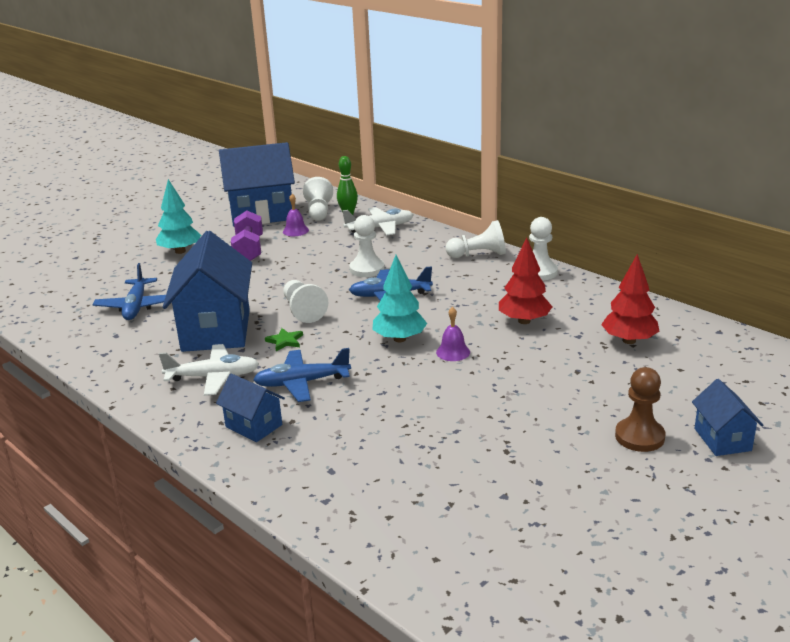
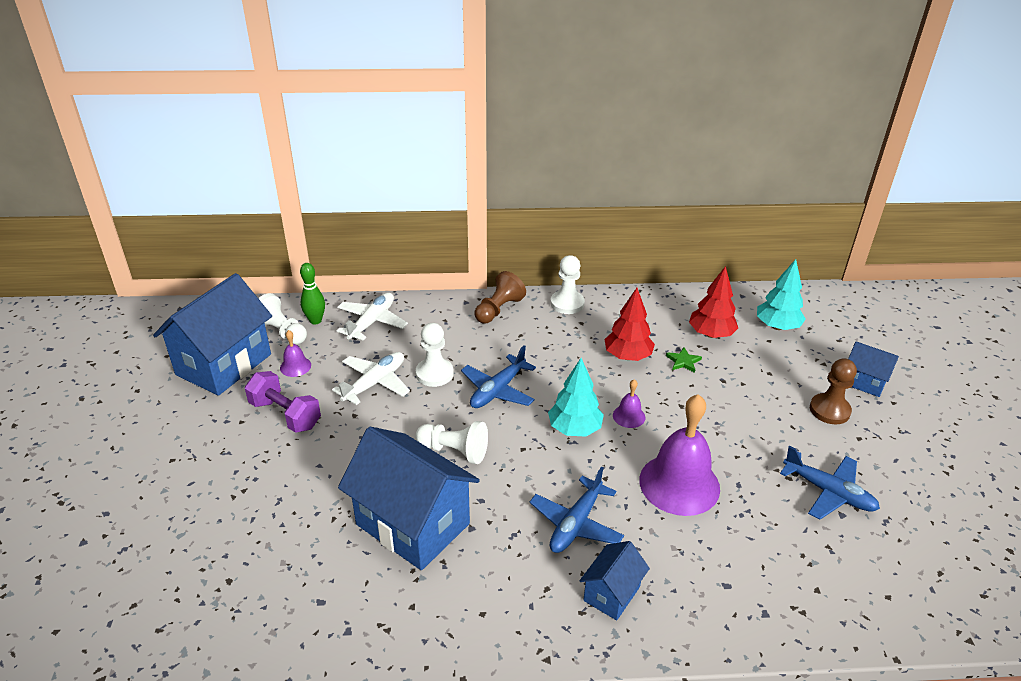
camera: 50 degrees left, 10 degrees up
blue plane [93,263,166,320] -> blue plane moved to [780,446,880,520]
turquoise tree [156,179,201,254] -> turquoise tree moved to [757,259,806,330]
white plane [159,344,259,396] -> white plane moved to [332,352,410,405]
blue house [216,374,285,442] -> blue house turned 45 degrees counterclockwise [580,541,650,620]
green star [265,328,303,351] -> green star moved to [666,347,702,373]
white pawn [446,220,506,258] -> brown pawn [475,271,526,323]
none -> purple bell [639,394,720,516]

